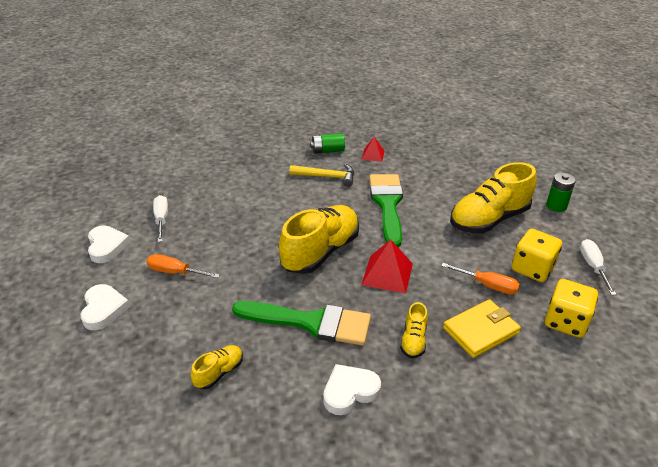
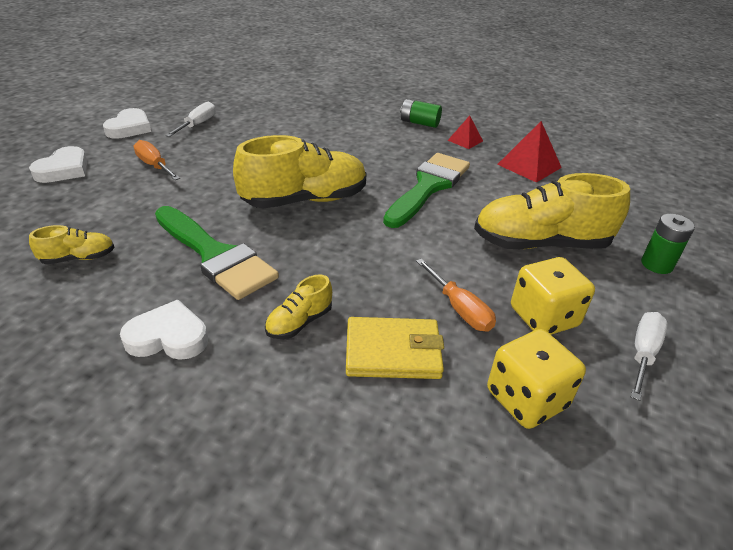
camera: 30 degrees right, 0 degrees up
yellow hammer [289,164,354,187] -> none
red pyramid [361,239,413,294] -> red pyramid moved to [497,121,562,183]

